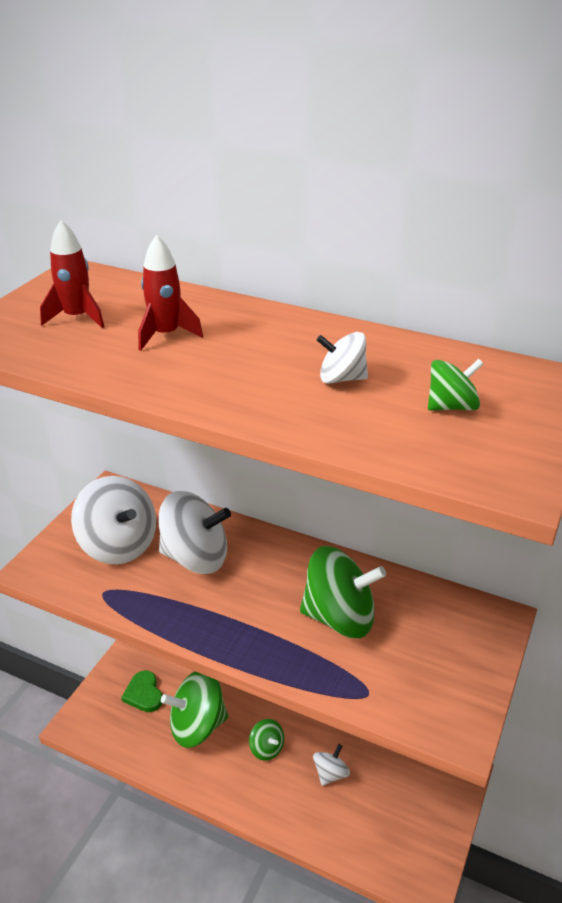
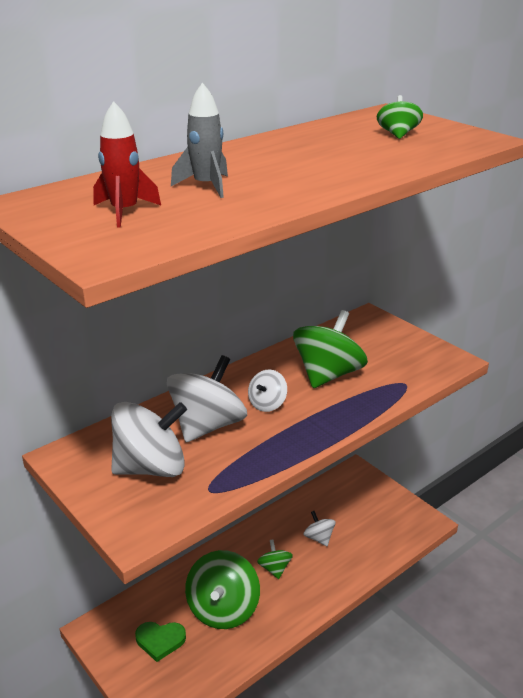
camera: 65 degrees left, 5 degrees down
red rocket [138,235,203,351] -> grey rocket [171,83,228,198]
green spinning top [249,719,284,761] -> green spinning top turned 90 degrees counterclockwise [257,539,293,579]
white spinning top [317,332,368,384] -> white spinning top moved to [248,370,287,412]

